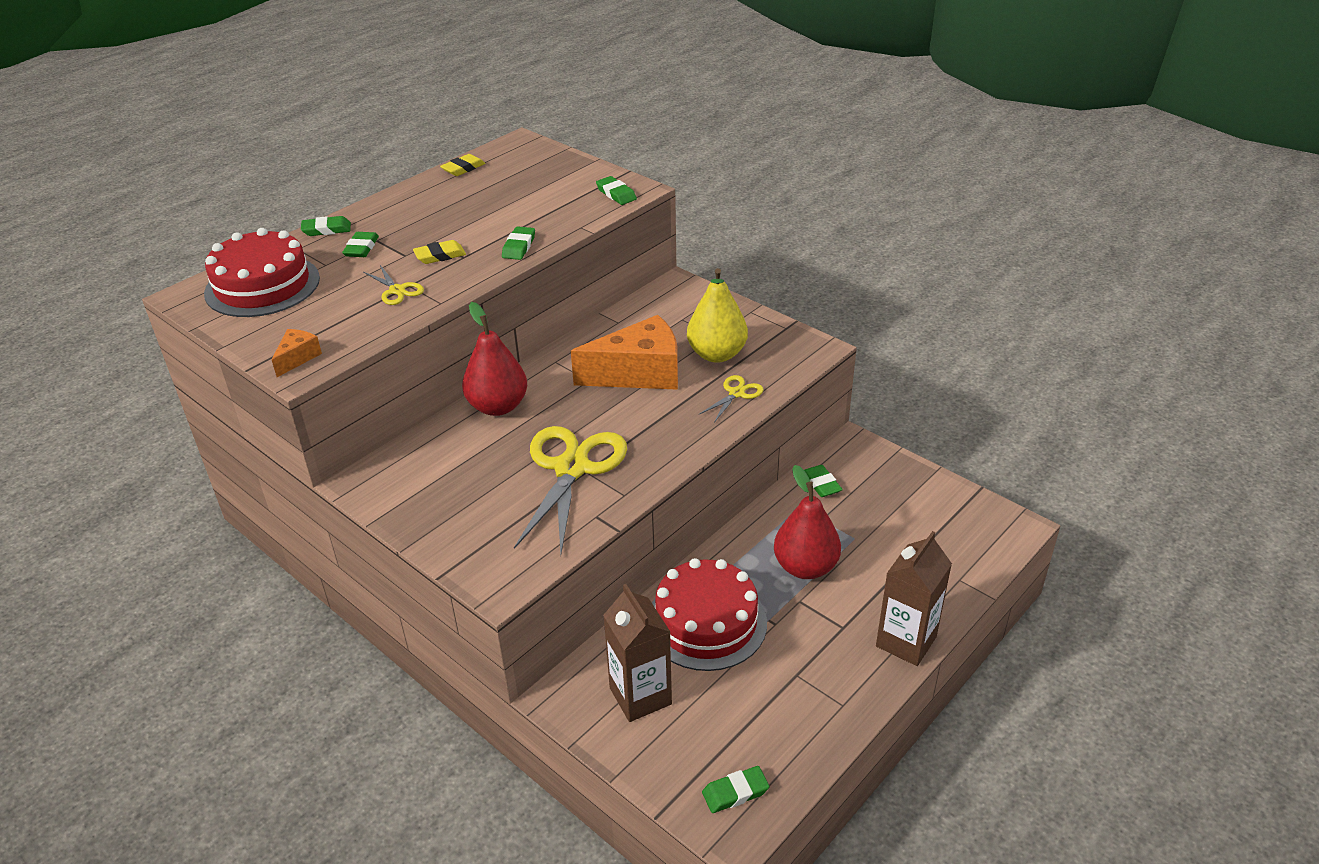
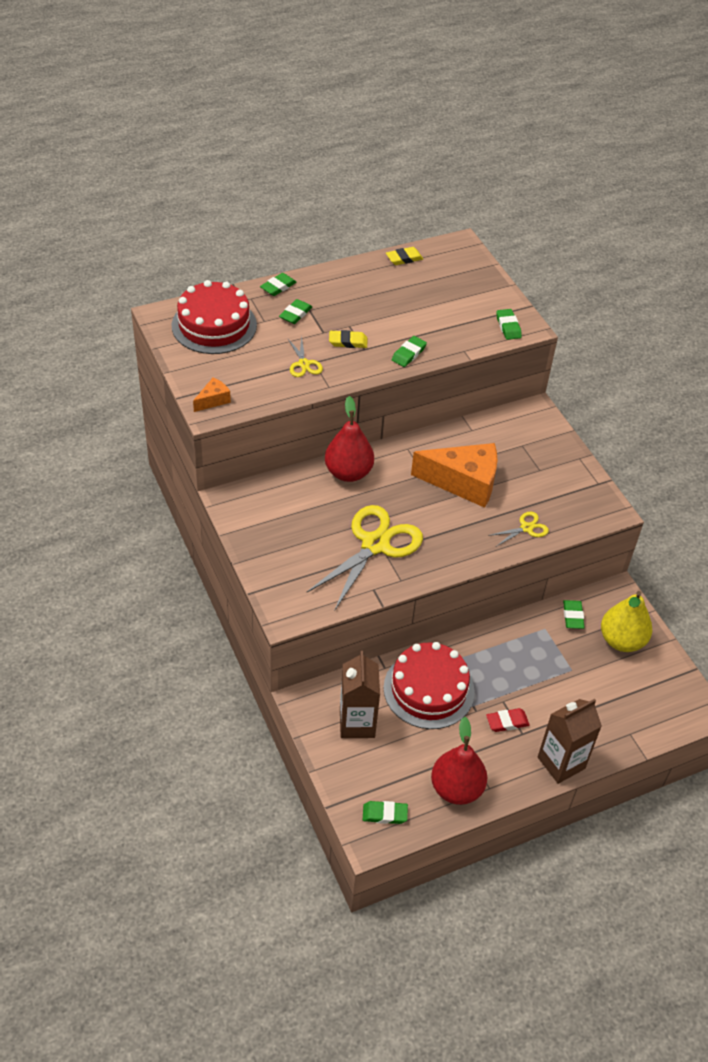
camera: 20 degrees right, 10 degrees up
green eraser [301,216,351,236] -> green eraser turned 60 degrees counterclockwise [260,273,297,296]
yellow pear [687,268,748,363] -> yellow pear moved to [601,591,652,652]
red pear [774,465,841,579] -> red pear moved to [431,717,488,805]
none -> red eraser [486,708,530,732]

